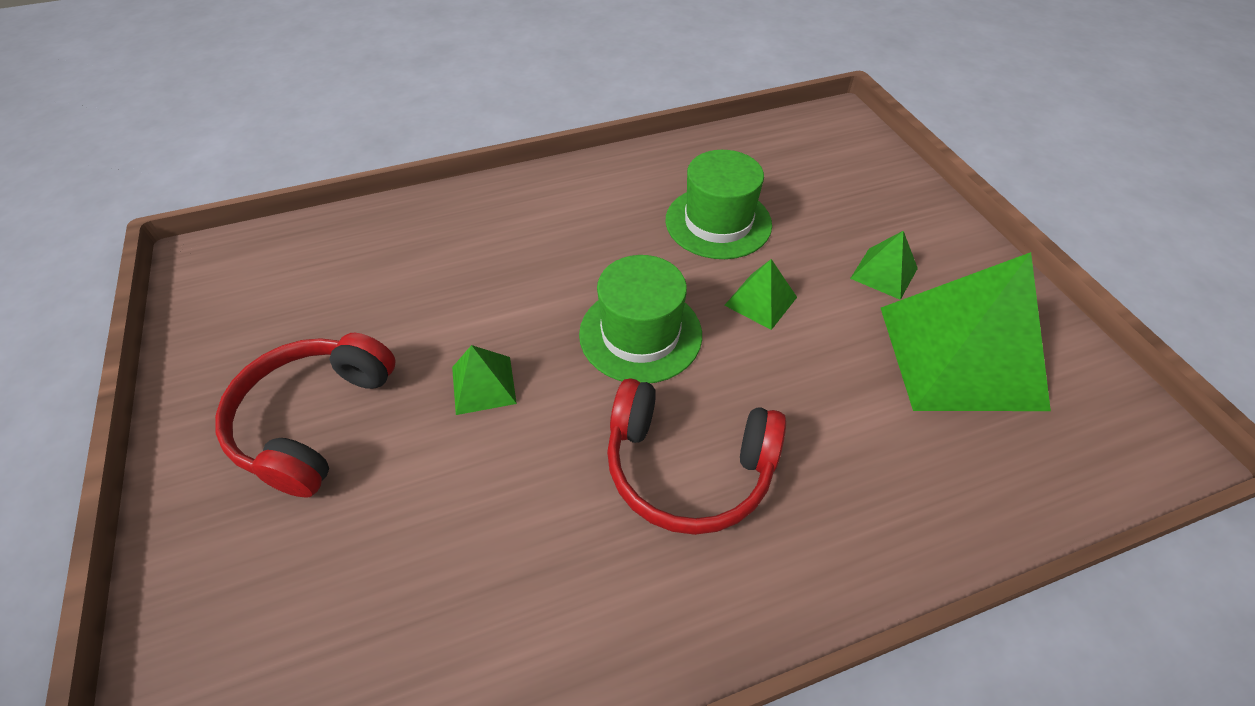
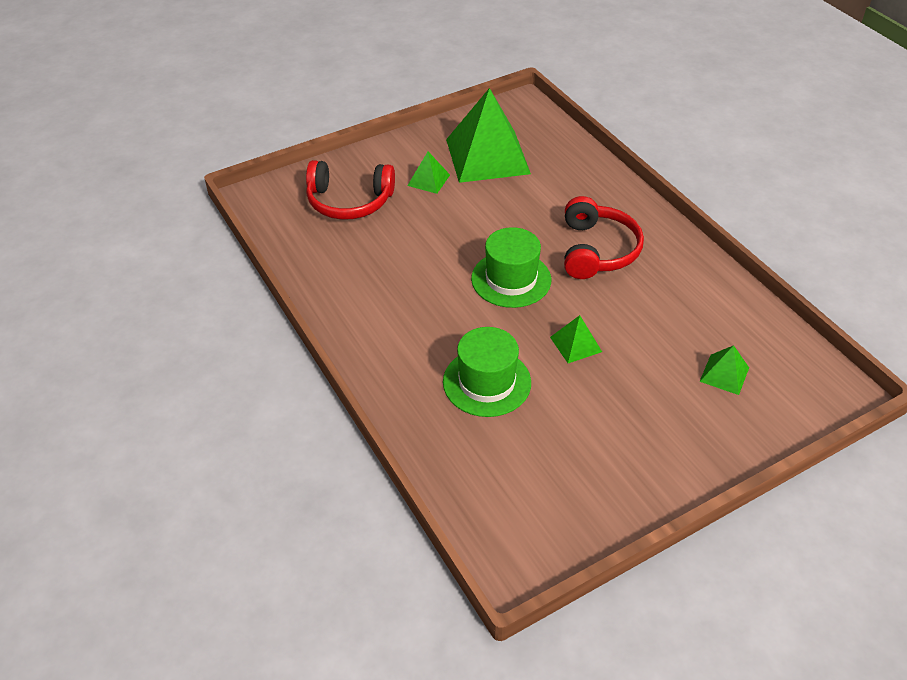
camera: 100 degrees left, 5 degrees down
red headphones [215,333,396,498] -> red headphones moved to [306,160,395,220]
green hat [665,150,772,259] -> green hat moved to [443,327,531,417]
green pyramid [724,259,797,330] -> green pyramid moved to [699,345,749,395]

